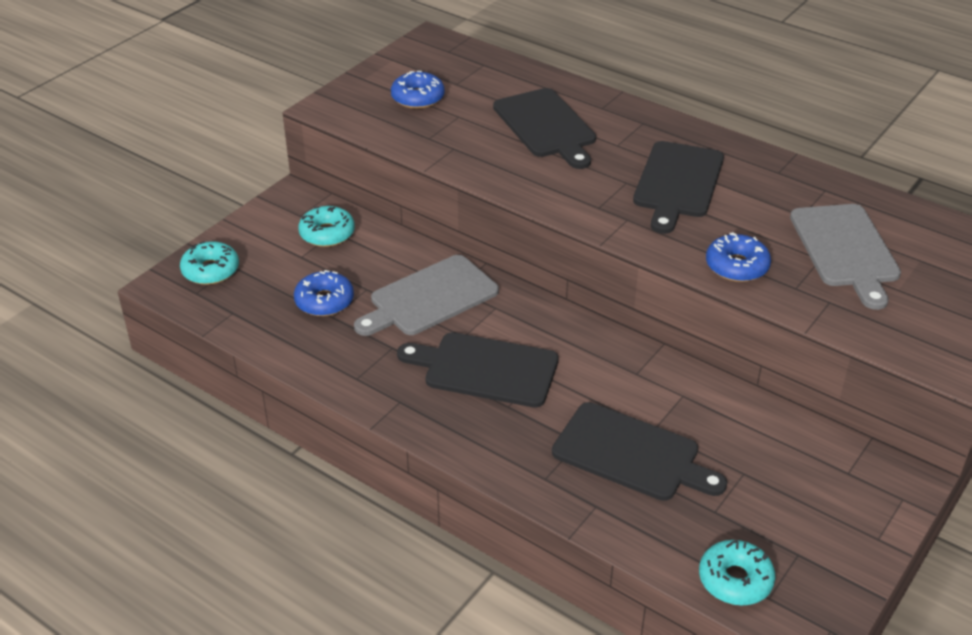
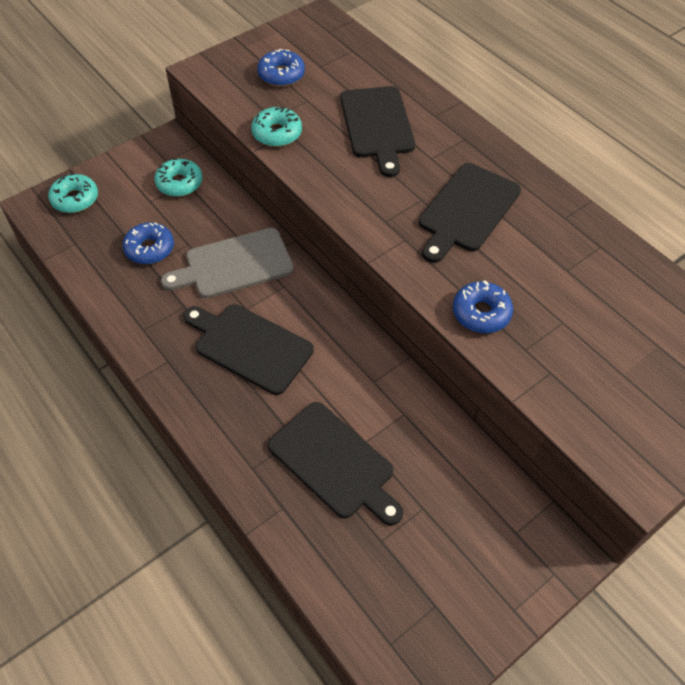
camera: 15 degrees right, 15 degrees up
turquoise donut [699,540,775,605] -> turquoise donut moved to [251,107,302,147]
grey cutting board [790,204,901,310] -> none

